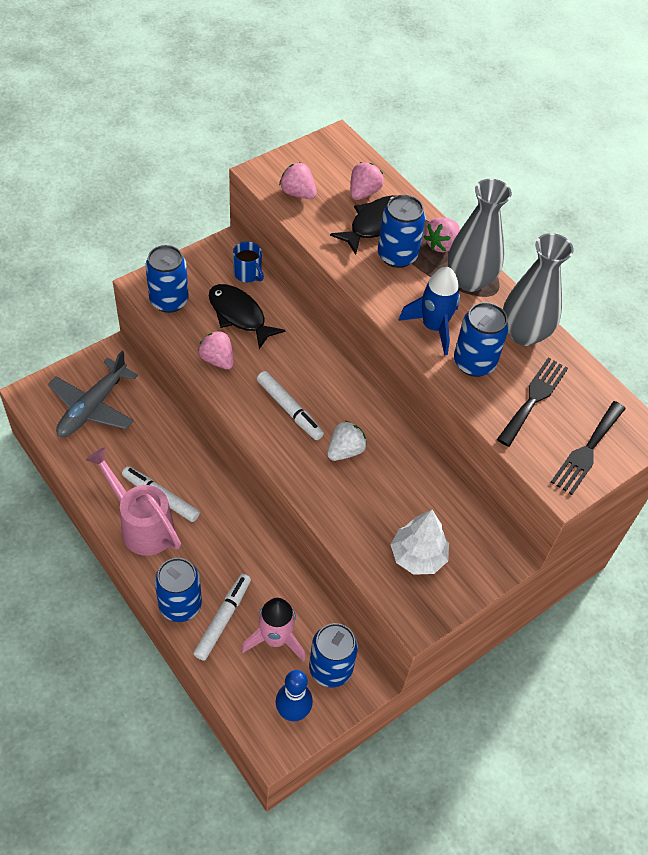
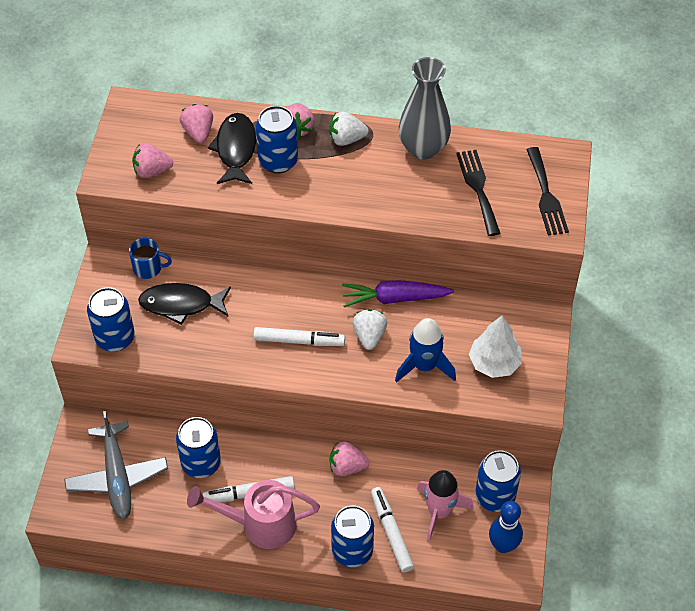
camera: 40 degrees left, 0 degrees up
pink strawberry [198,330,234,369] -> pink strawberry moved to [330,442,370,476]
blue rocket [398,267,460,355] -> blue rocket moved to [395,318,456,383]
grey vase [448,179,512,292] -> white strawberry [329,112,369,146]
blue can [454,302,509,377] -> blue can moved to [176,417,221,478]
none -> purple carrot [342,280,454,307]

